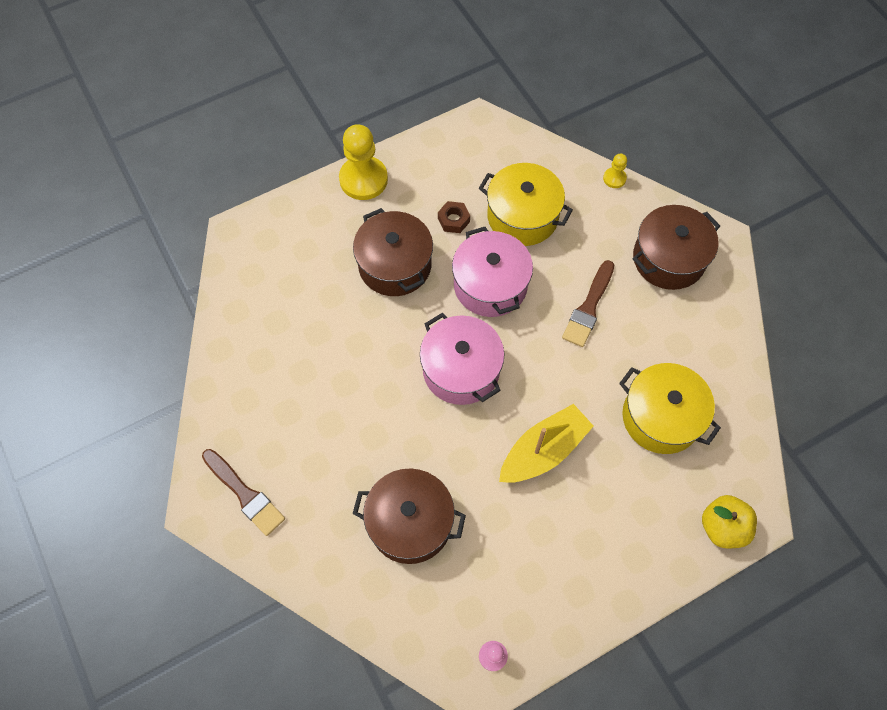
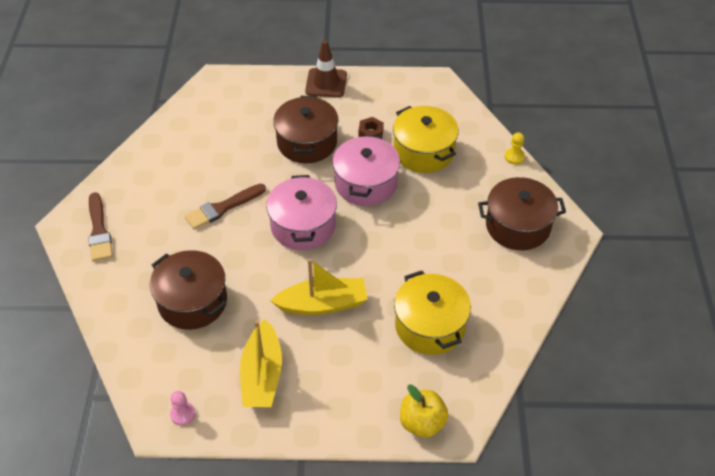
camera: 30 degrees right, 15 degrees down
yellow pawn [339,124,388,200] -> brown traffic cone [305,40,347,98]
brown brush [562,260,614,347] -> brown brush moved to [185,184,266,230]
none -> yellow boat [240,319,282,407]

